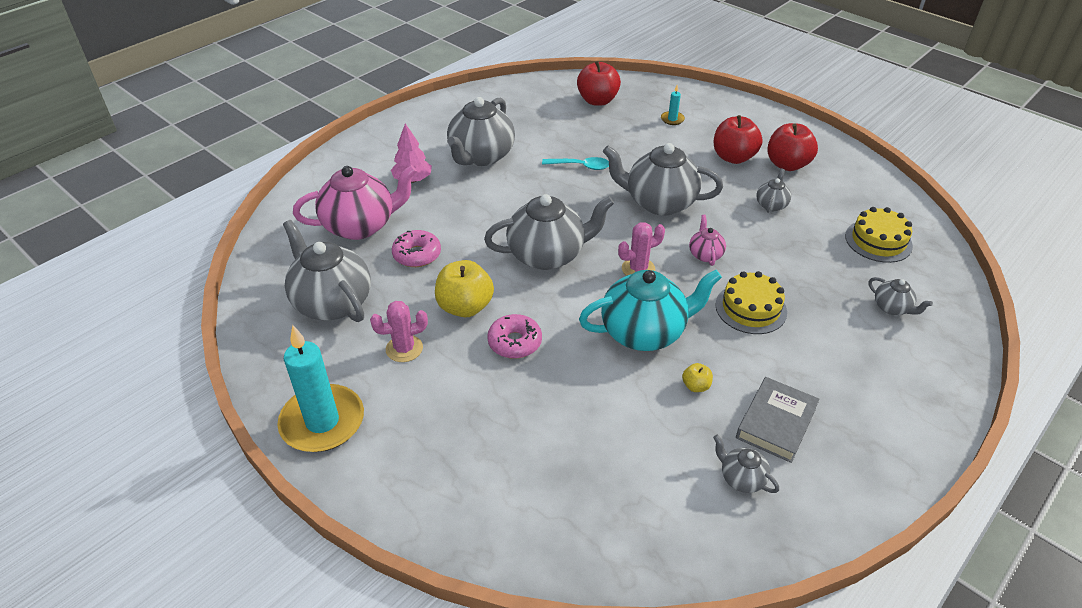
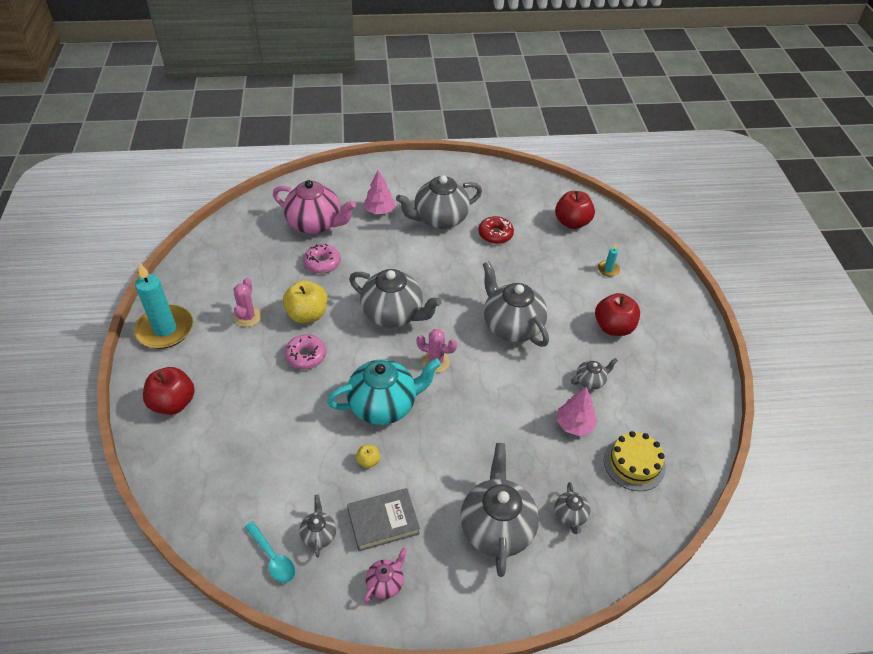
camera: 40 degrees right, 5 degrees up
grey teapot [283,220,371,322] -> grey teapot moved to [460,443,539,577]
pink cactus [370,301,428,362] -> pink cactus turned 75 degrees clockwise [234,278,261,327]
turquoise spoon [542,157,609,170] -> turquoise spoon moved to [245,521,295,583]
turquoise teapot [579,270,722,351] -> turquoise teapot turned 45 degrees counterclockwise [327,358,441,425]
pink teapot [689,215,726,266] -> pink teapot moved to [364,547,407,603]
yellow cake [715,271,787,334] -> none
red apple [767,123,818,171] -> red apple moved to [143,367,195,415]
none -> red donut [478,216,514,244]
none -> pink tree [557,387,598,436]

